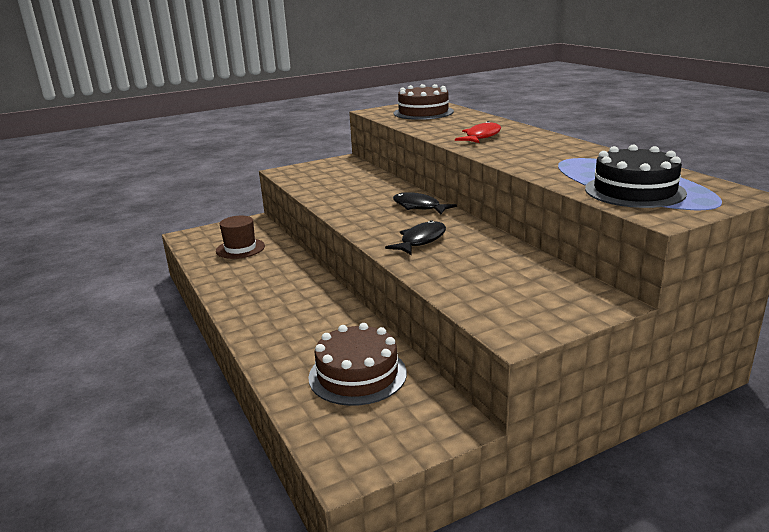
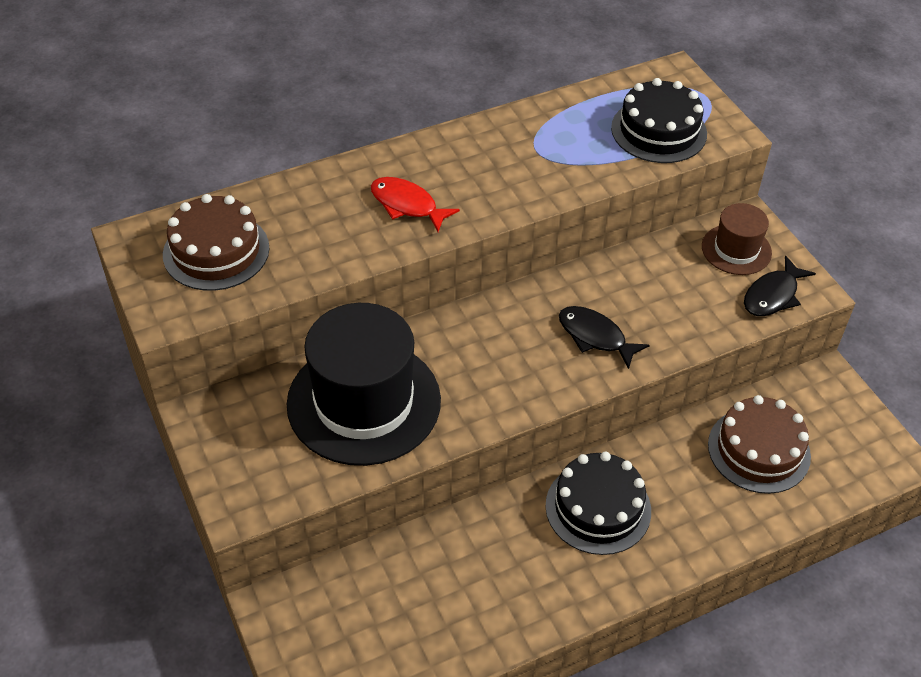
camera: 90 degrees left, 25 degrees up
brown hat [216,216,265,259] -> brown hat moved to [702,203,772,275]
black fish [393,192,457,214] -> black fish moved to [744,256,816,316]
none -> black hat [287,303,441,466]
none -> black cake [545,452,651,555]

